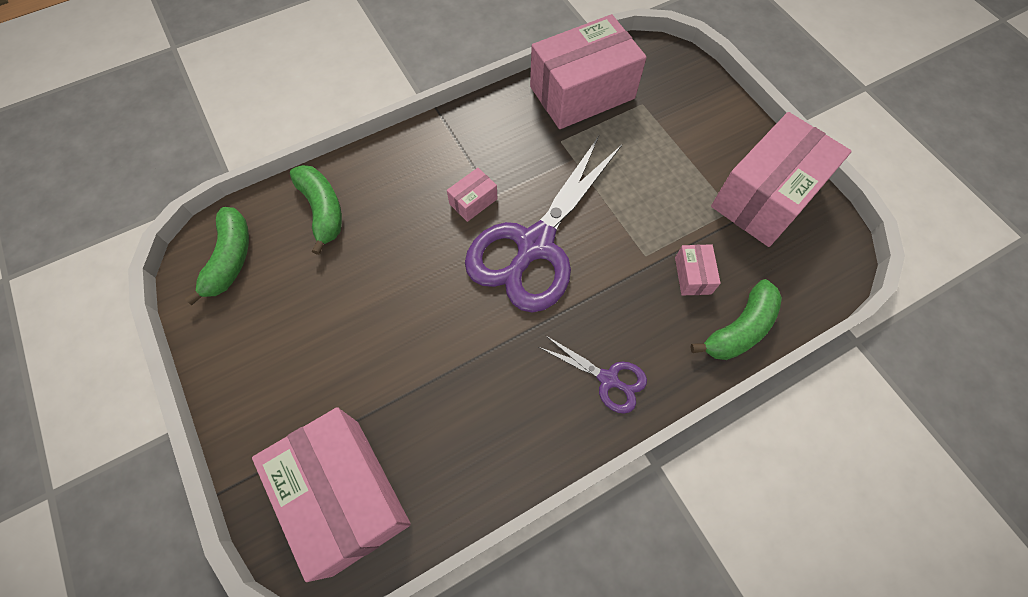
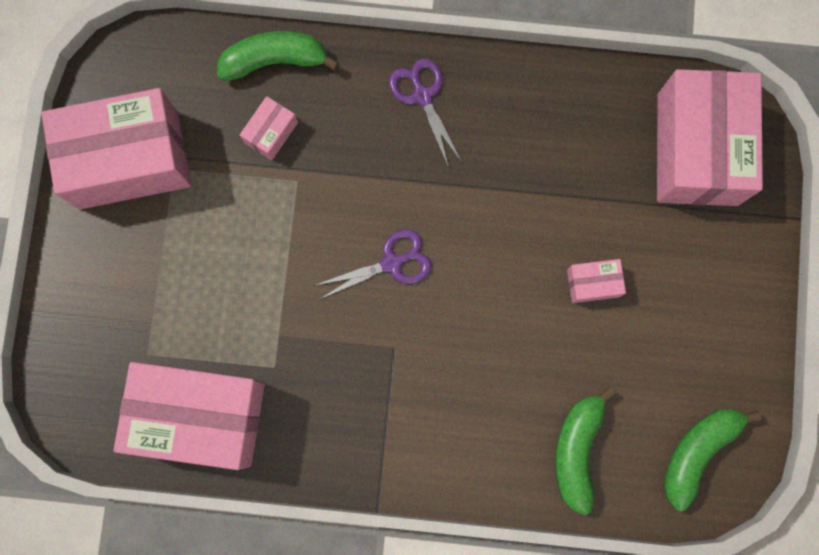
camera: 145 degrees left, 15 degrees up
pink box [447,168,498,222] -> pink box moved to [567,259,626,303]
purple scissors [465,136,622,313] -> purple scissors [316,229,431,299], size x0.46

